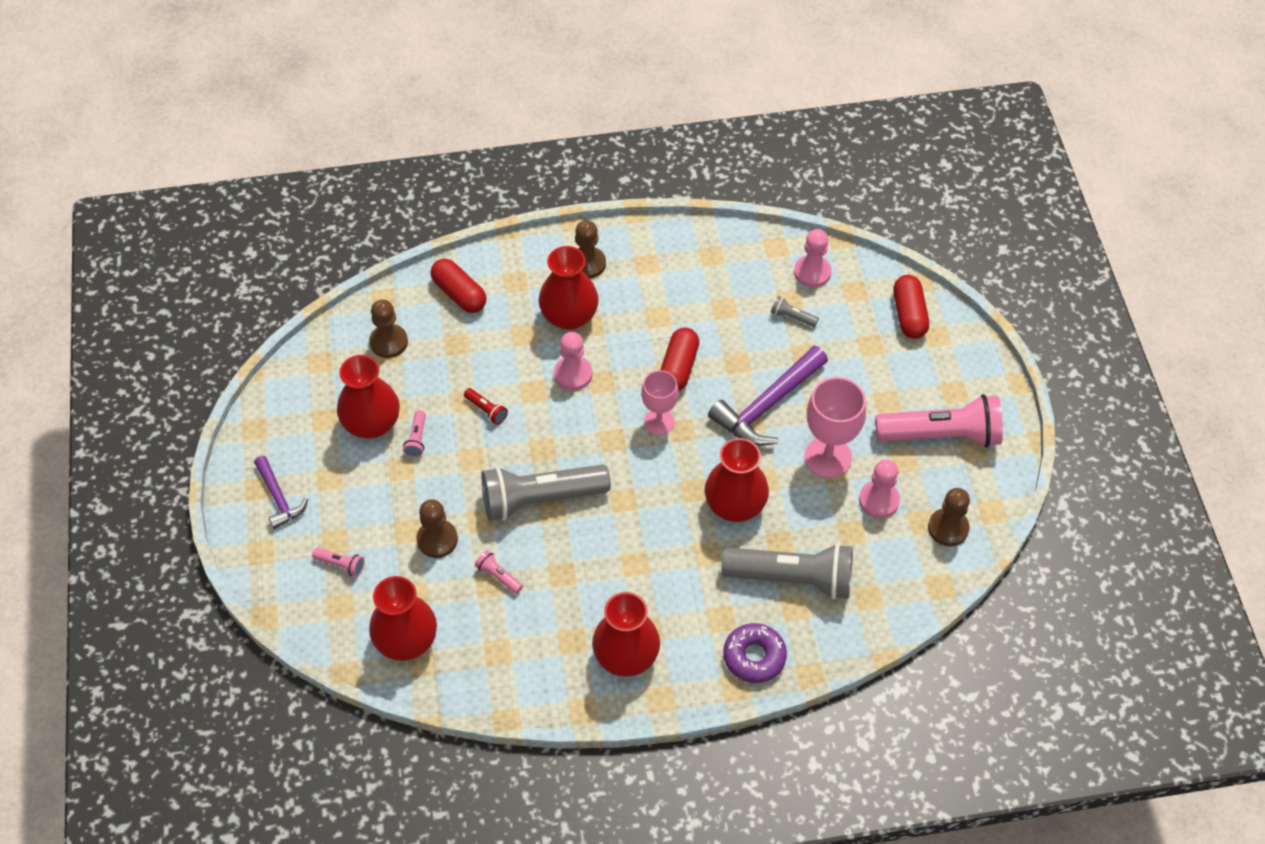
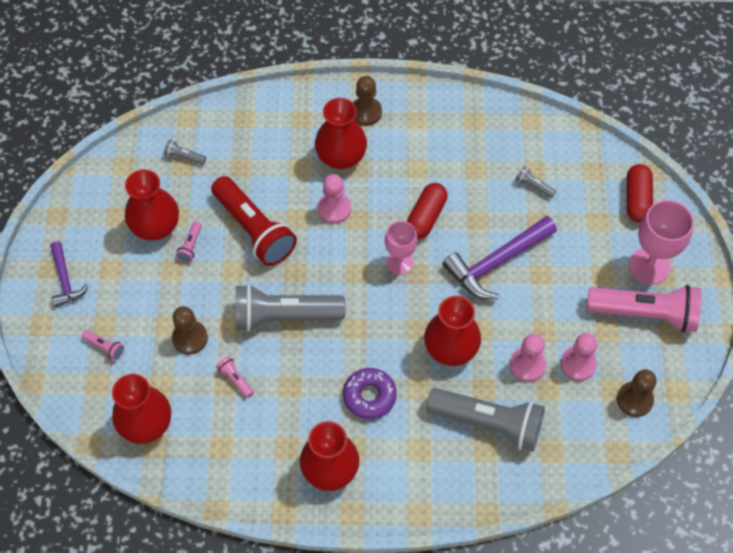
camera: 10 degrees right, 5 degrees up
brown pawn [369,300,408,358] -> grey flashlight [164,139,206,165]
red capsule [431,259,486,313] -> none
red flashlight [464,388,508,425] -> red flashlight [211,176,297,266], size x2.49
purple donut [723,623,787,683] -> purple donut moved to [343,368,397,419]
pink pawn [794,229,831,288] -> pink pawn moved to [510,334,546,382]
pink goblet [804,377,866,478] -> pink goblet moved to [629,200,694,284]

